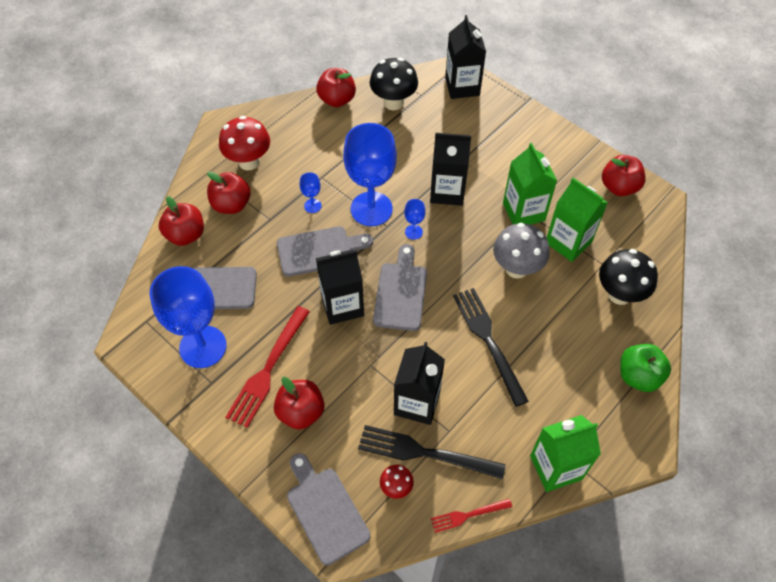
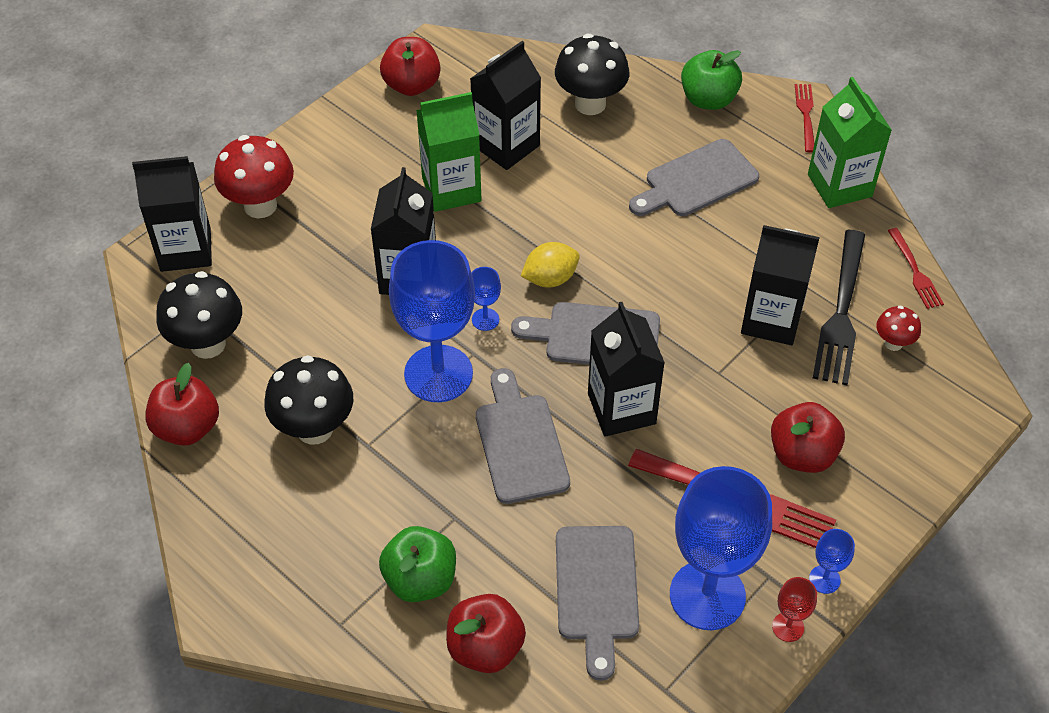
camera: 90 degrees left, 5 degrees down
red apple [207,172,251,214] -> green apple [379,526,456,602]
red mushroom [219,116,270,171] -> red mushroom moved to [214,135,294,218]
grey cutting board [287,453,371,565] -> grey cutting board moved to [629,139,759,216]
blue goblet [299,172,322,213] -> blue goblet moved to [809,529,855,594]
black fork [453,288,529,407] -> none
grey mushroom [493,223,550,279] -> none
green carton [547,178,608,262] -> black carton [470,41,541,170]
none -> black mushroom [264,355,353,445]
none -> yellow lemon [521,242,580,287]
none -> red goblet [772,577,817,642]
none -> red fork [795,84,814,153]

